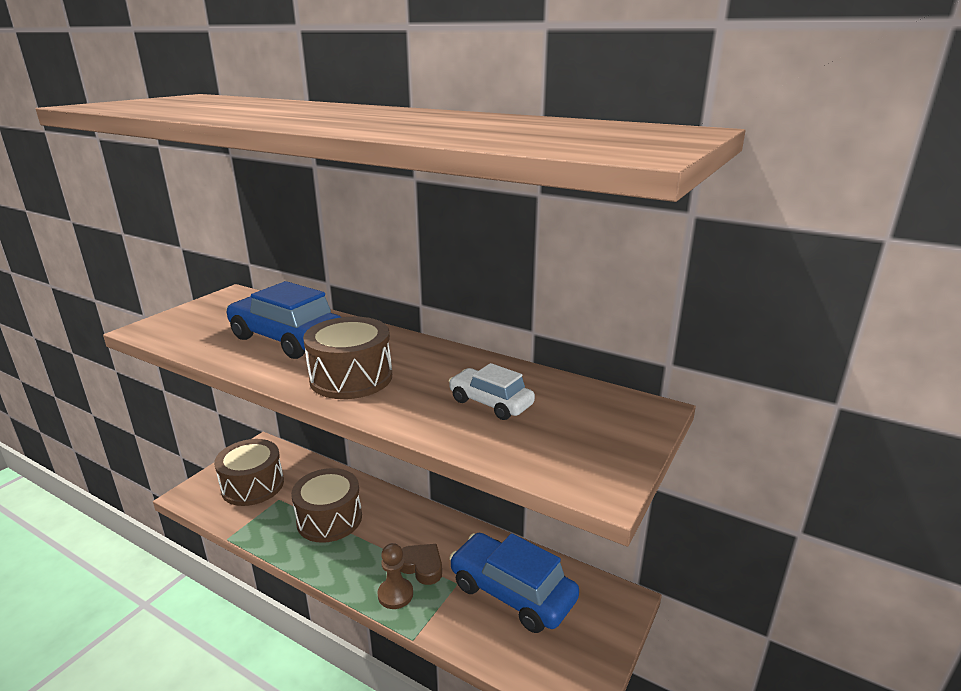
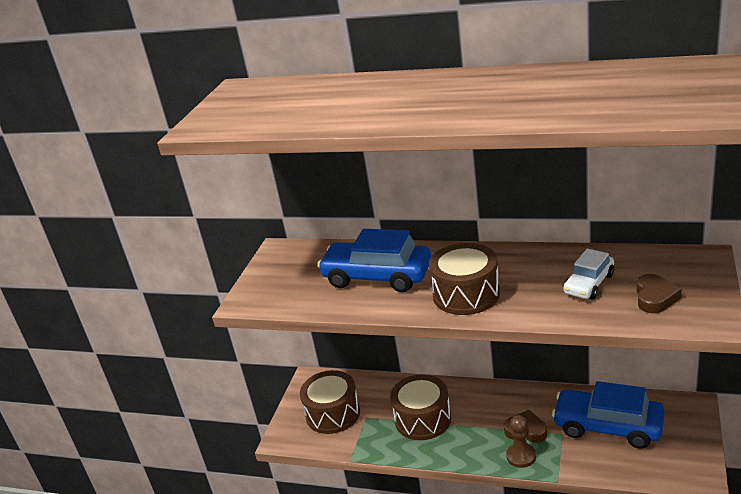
camera: 10 degrees left, 5 degrees up
white car [449,363,535,420] -> white car turned 75 degrees counterclockwise [564,249,614,299]
none -> brown heart [636,274,682,313]

